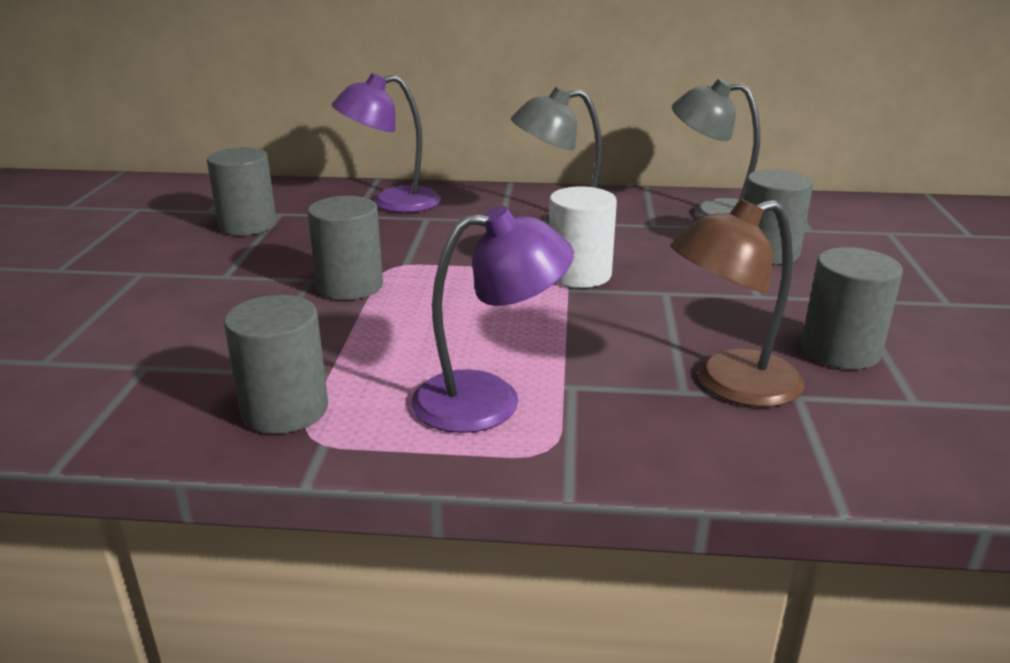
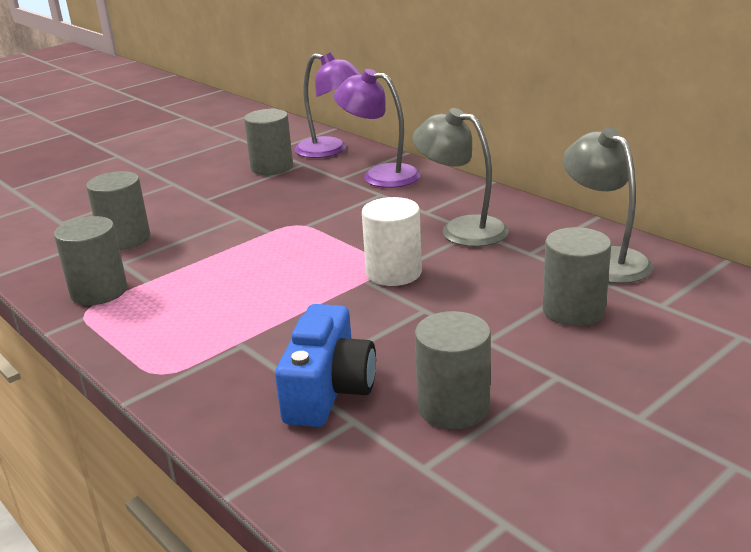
camera: 45 degrees right, 0 degrees up
grey cylinder [307,196,383,300] -> grey cylinder moved to [86,171,150,250]
purple lamp [411,206,574,433] -> purple lamp moved to [295,52,362,158]
brown lamp [670,199,804,407] -> blue camera [275,304,376,427]

